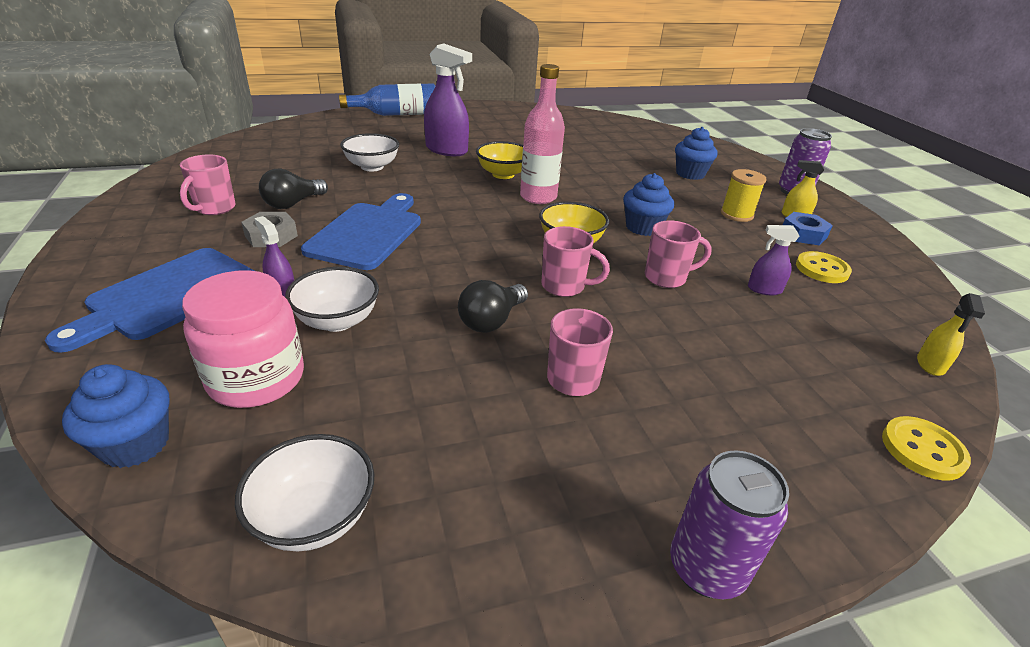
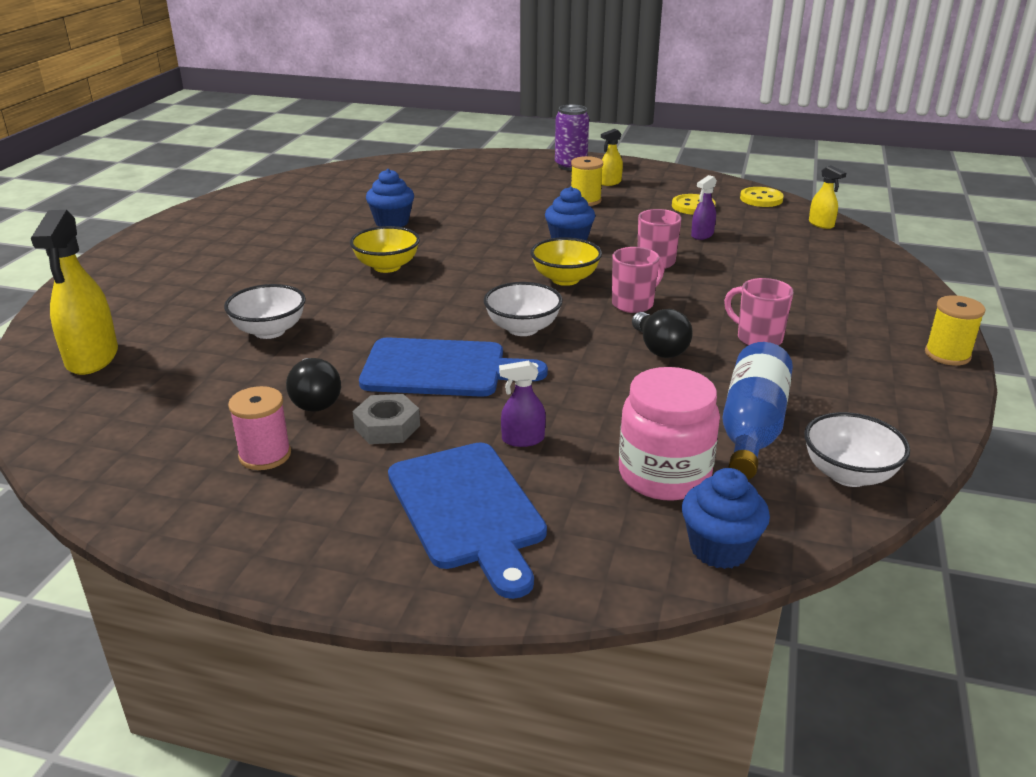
camera: 55 degrees left, 5 degrees down
pink mug [180,154,236,215] -> pink spool [228,386,291,470]
white bowl [285,267,379,332] -> white bowl moved to [484,282,563,336]
blue cutting board [301,193,421,270] -> blue cutting board turned 135 degrees clockwise [359,337,548,397]
blue bottle [339,84,436,116] -> blue bottle moved to [722,342,793,479]
purple spray bottle [424,43,472,156] -> none
pink bottle [520,64,565,204] -> none
purple can [670,450,789,599] -> yellow spool [925,295,986,366]
blue cupcake [675,127,717,180] -> blue cupcake moved to [366,169,414,227]
blue nut [783,212,833,245] -> none
yellow button [882,416,971,481] -> yellow button moved to [740,187,784,207]
none -> yellow spray bottle [31,210,118,375]

